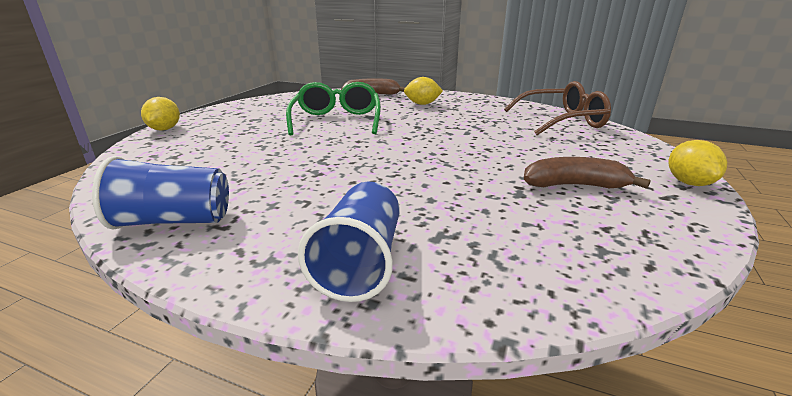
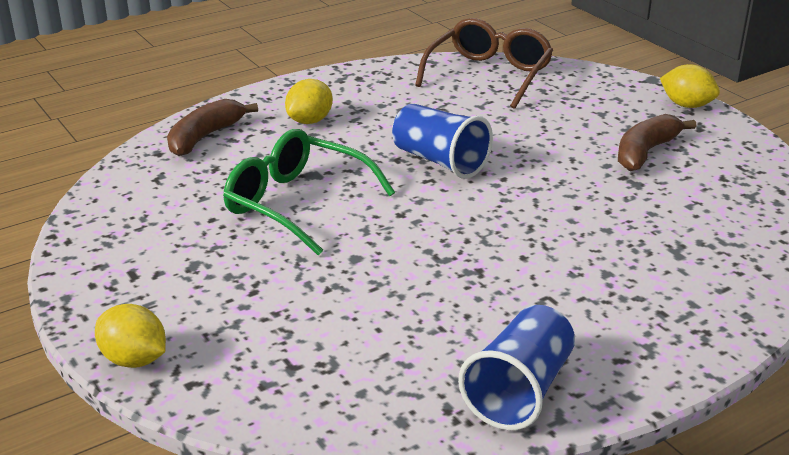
camera: 55 degrees left, 5 degrees up
blue cup [298,182,400,302] -> blue cup moved to [392,103,493,179]

